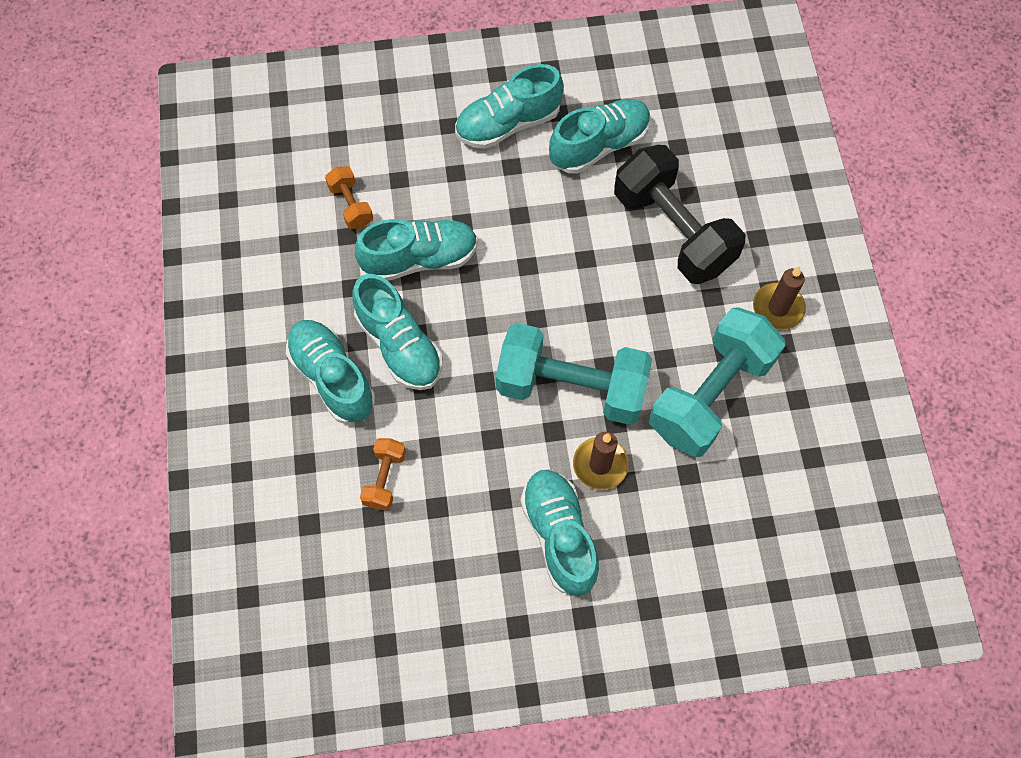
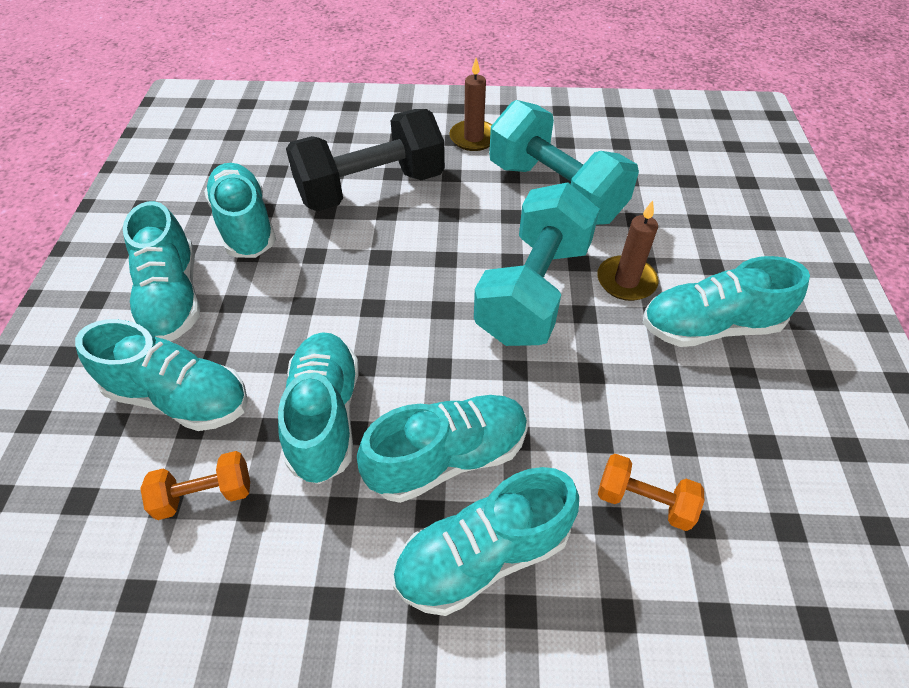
camera: 80 degrees left, 15 degrees down
none -> turquoise shoe [75,319,248,431]

